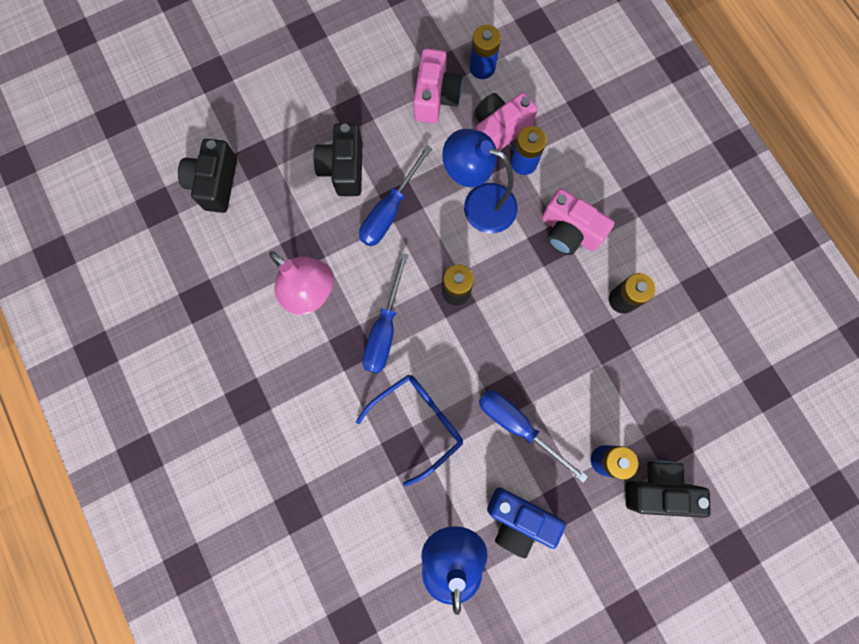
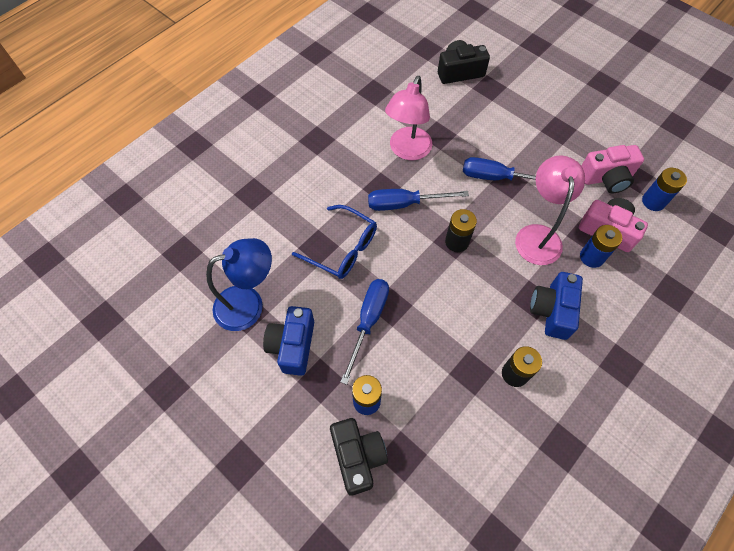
camera: 70 degrees right, 15 degrees down
black camera [314,123,362,196] -> none
blue lamp [442,129,518,233] -> pink lamp [515,155,585,265]
pink camera [542,189,615,255] -> blue camera [530,272,583,340]

